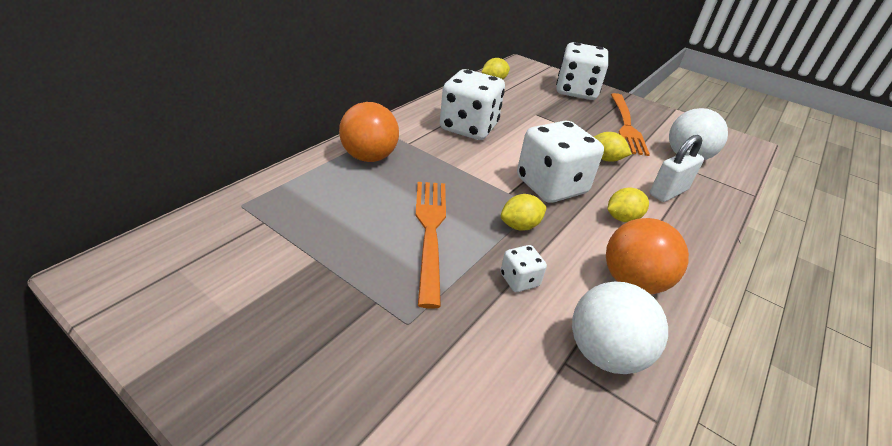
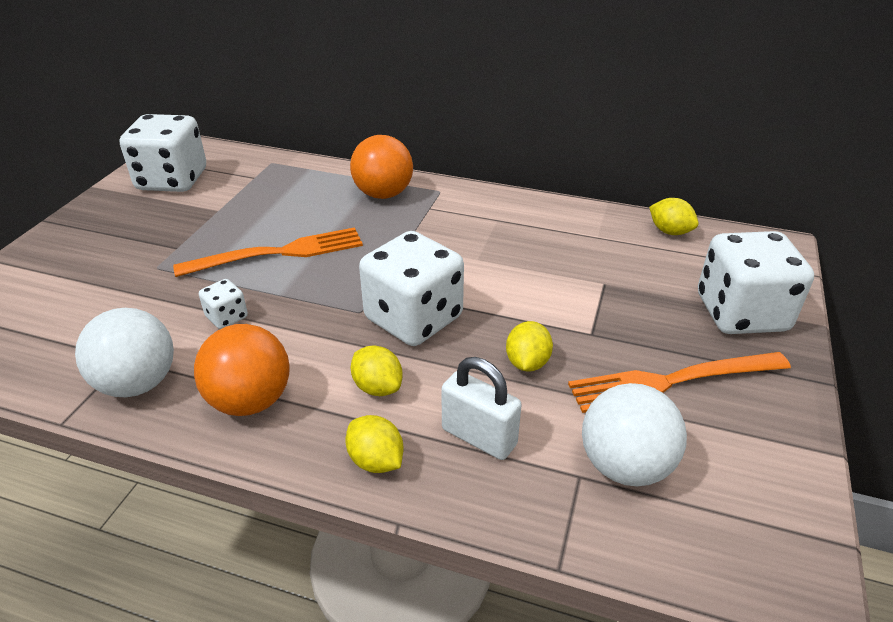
camera: 75 degrees right, 0 degrees up
white dice [440,69,505,140] -> white dice moved to [120,114,206,192]
yellow lemon [501,194,547,231] -> yellow lemon moved to [346,415,404,473]

